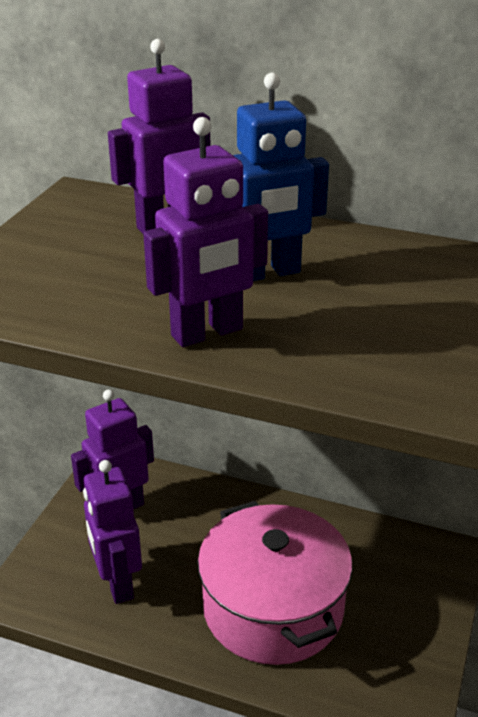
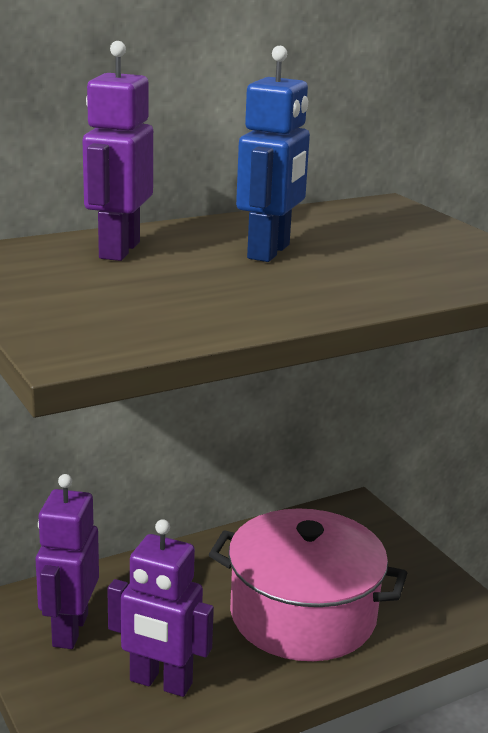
camera: 50 degrees left, 10 degrees down
purple robot [143,117,268,347] -> none

